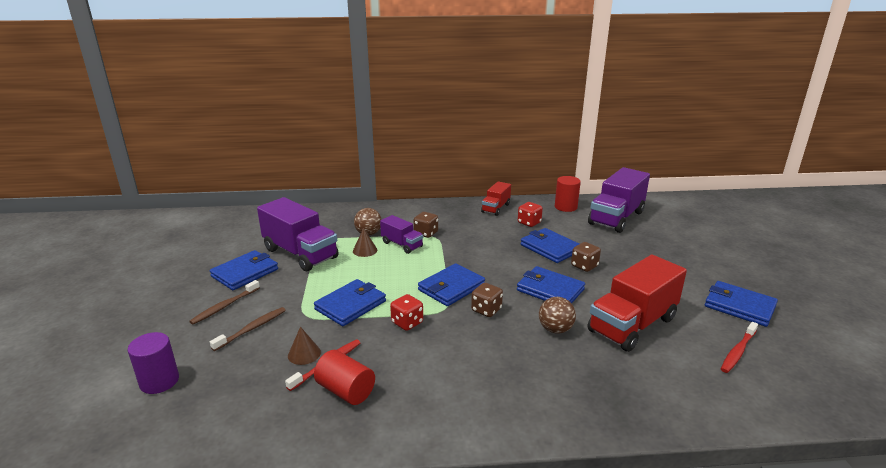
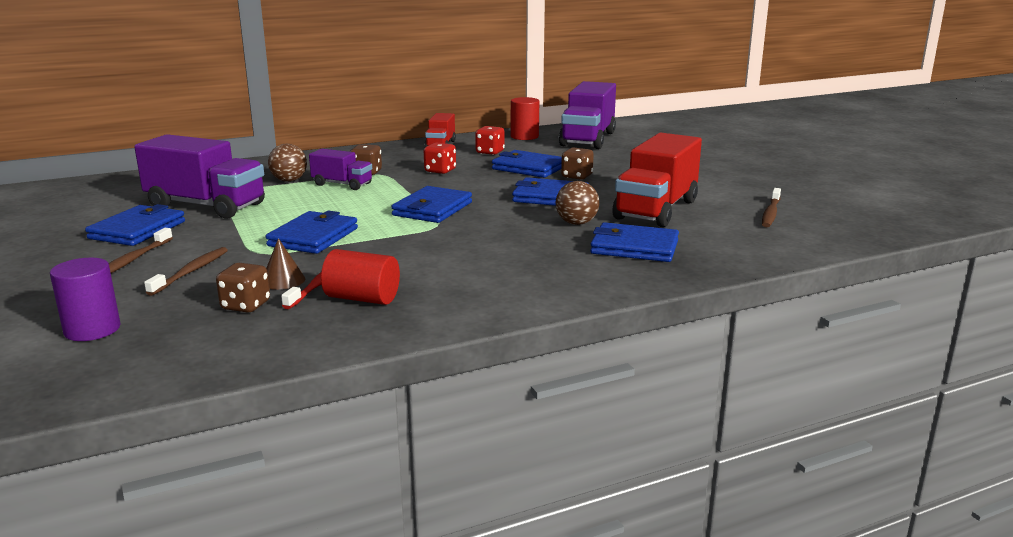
camera: 20 degrees left, 5 degrees down
brown cone [353,228,377,257] -> none
red dice [390,294,423,331] -> red dice moved to [424,142,456,174]
brown dice [471,283,503,317] -> brown dice moved to [216,263,270,313]
blue wallet [705,281,778,327] -> blue wallet moved to [590,222,679,262]
red toothbrush [721,322,758,373] -> brown toothbrush [762,188,781,227]

